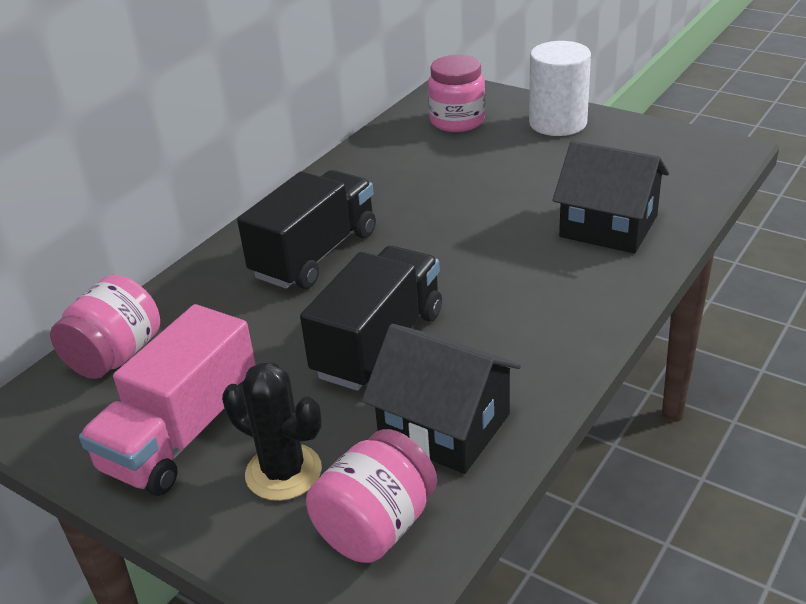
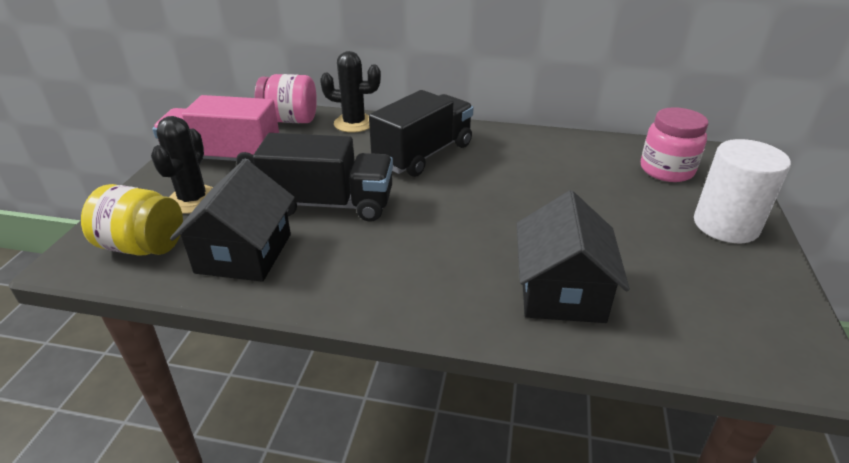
camera: 65 degrees right, 0 degrees up
black truck [237,170,376,289] -> black truck turned 60 degrees counterclockwise [369,90,473,177]
pink jar [306,429,437,563] -> yellow jar [81,184,183,255]
none -> black cactus [320,51,381,132]

